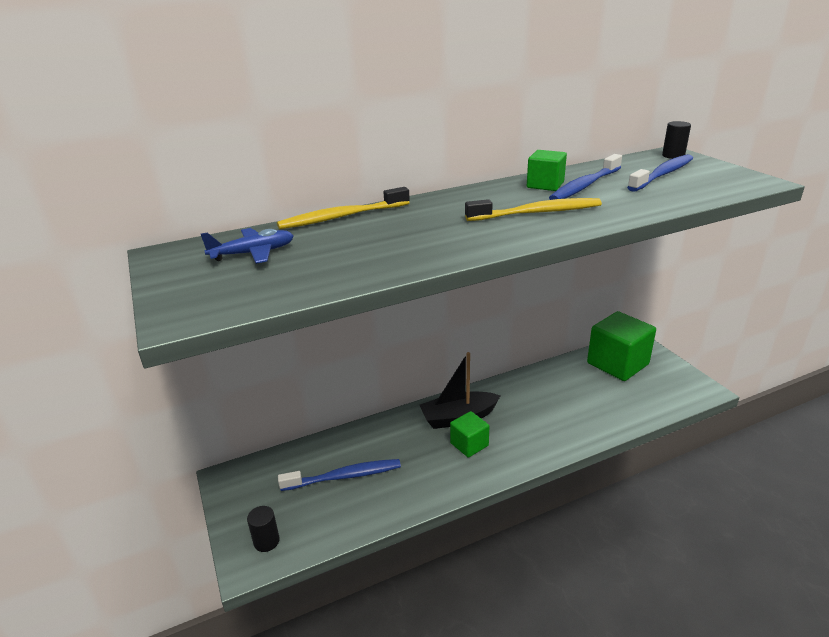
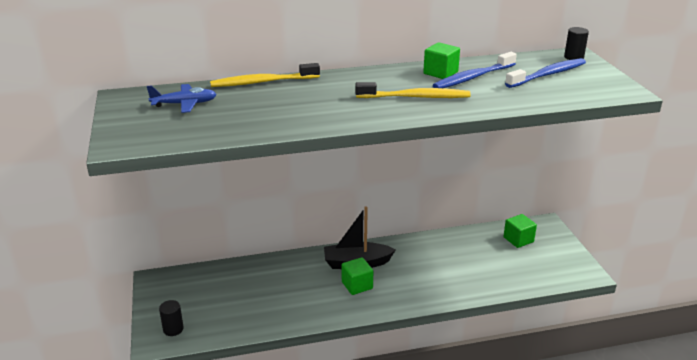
camera: 10 degrees right, 0 degrees up
blue toothbrush [278,459,401,491] -> none
green cube [587,311,656,381] -> green cube [504,214,537,248], size x0.54

